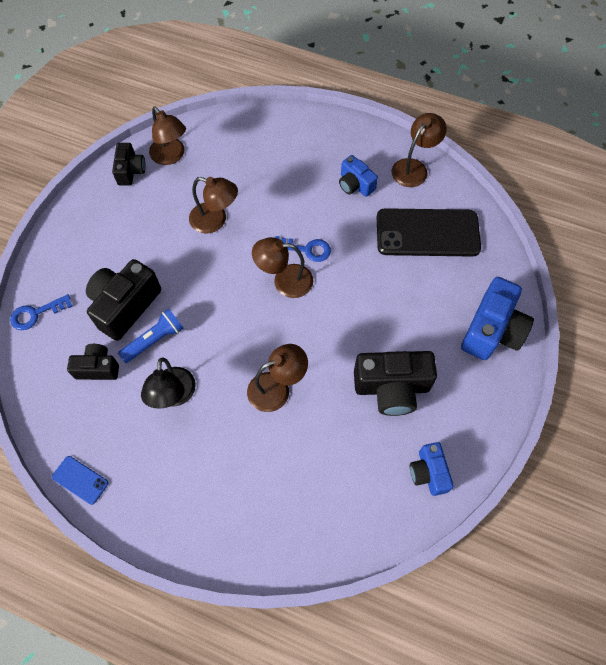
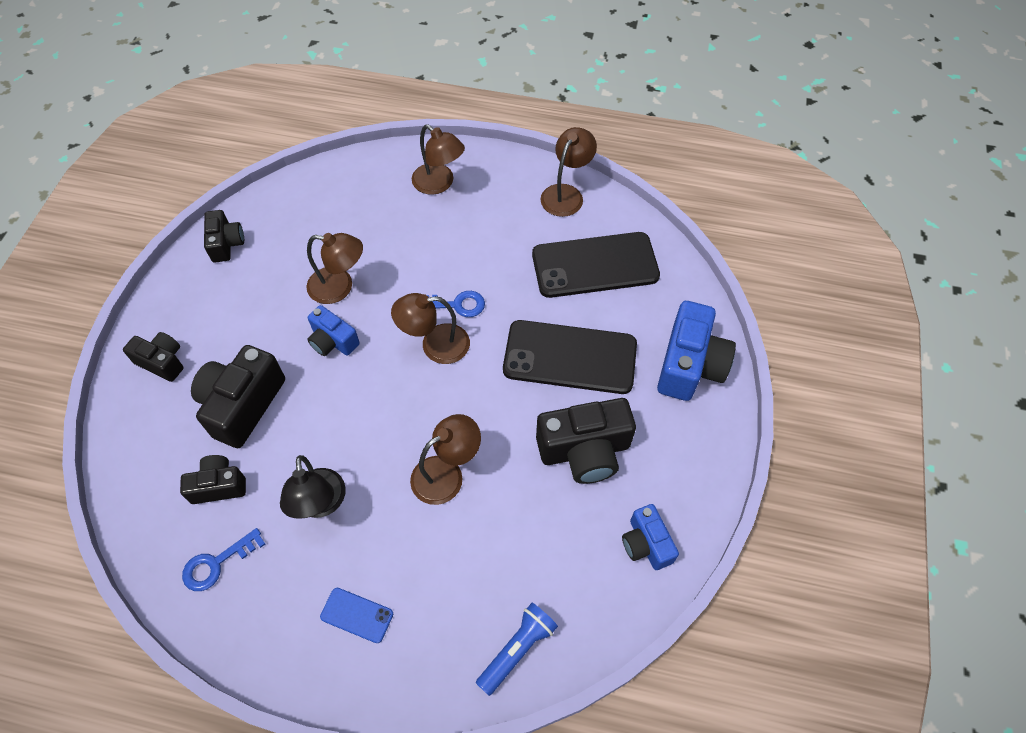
camera: 10 degrees left, 5 degrees down
blue key [10,294,73,330] -> blue key moved to [182,528,265,591]
blue phone [52,456,109,505] -> blue phone moved to [320,588,393,643]
blue flashlight [118,309,183,363] -> blue flashlight moved to [476,603,558,696]
brown lamp [149,106,186,165] -> brown lamp moved to [412,124,465,195]
blue camera [339,155,378,197] -> blue camera moved to [307,305,360,356]
none -> black camera [123,332,184,382]
none -> black phone [503,320,637,394]

